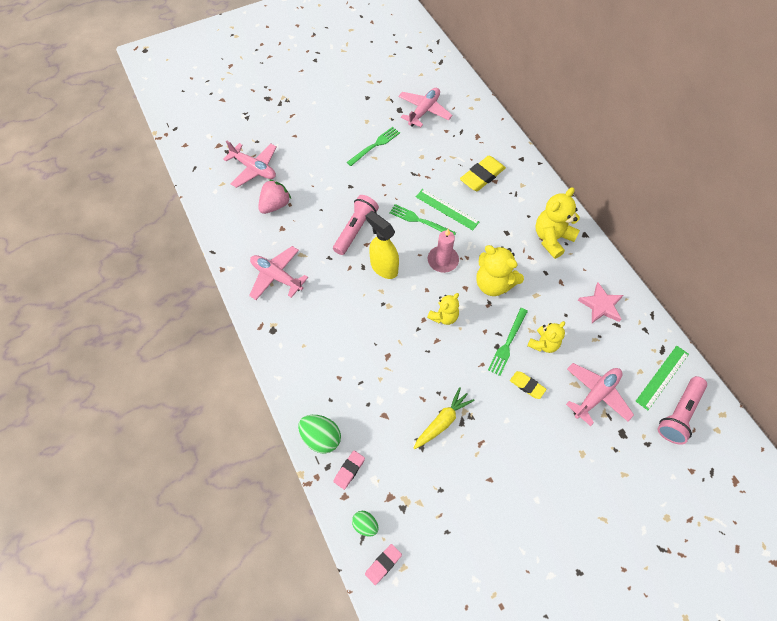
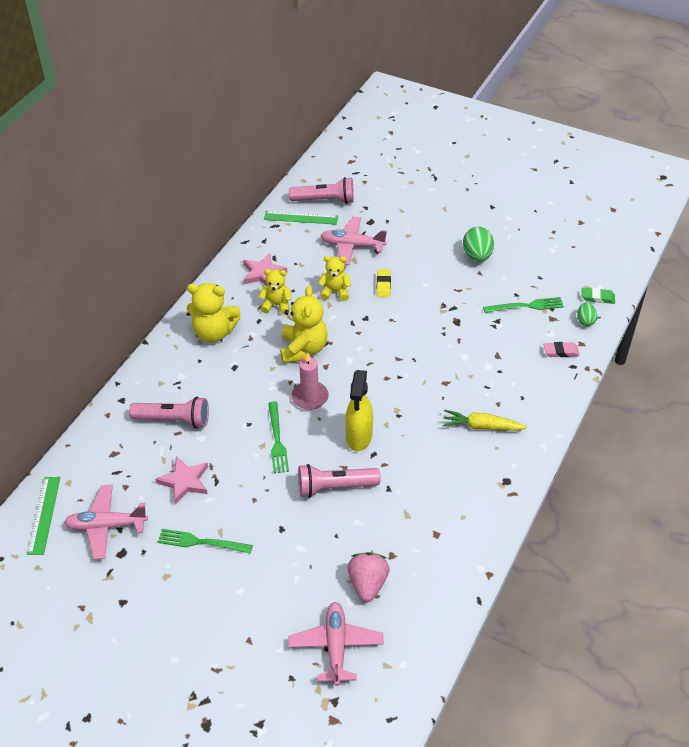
camera: 125 degrees left, 15 degrees down
pink plane [249,246,308,300] -> none
pink strawberry [258,179,291,214] -> pink strawberry turned 90 degrees clockwise [347,552,390,602]
green egg [298,415,341,454] -> green egg moved to [463,227,494,262]
pink eraser [365,544,402,585] -> green eraser [582,288,615,304]
yellow carrot [414,387,475,449] -> yellow carrot moved to [443,410,527,431]
green ruler [416,189,479,230] -> green ruler moved to [27,477,60,555]
yellow teddy bear [427,293,459,325] -> yellow teddy bear moved to [259,269,292,315]
yellow eraser [460,155,506,191] -> pink flashlight [129,397,209,428]
green fork [488,308,528,376] -> green fork moved to [483,297,564,313]
none -> pink star [155,456,208,504]

